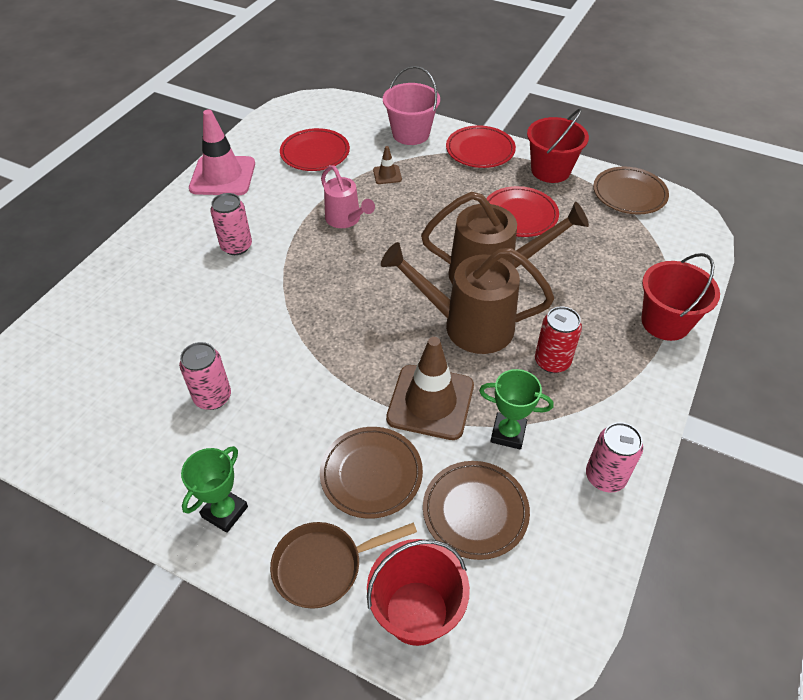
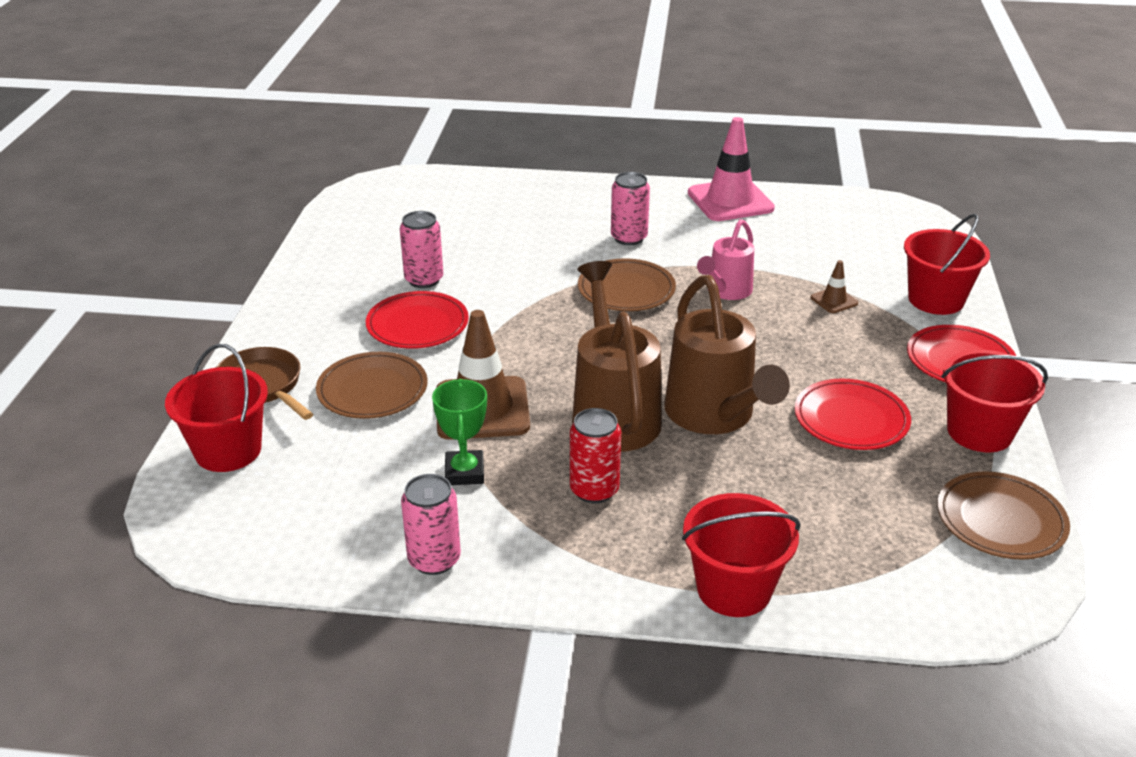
camera: 70 degrees right, 15 degrees down
green trophy [181,446,248,533] -> none
red plate [280,128,350,171] -> red plate moved to [366,291,469,349]
pink bucket [383,66,440,145] -> red bucket [904,214,990,315]
brown plate [423,461,530,560] -> brown plate moved to [578,258,676,311]

